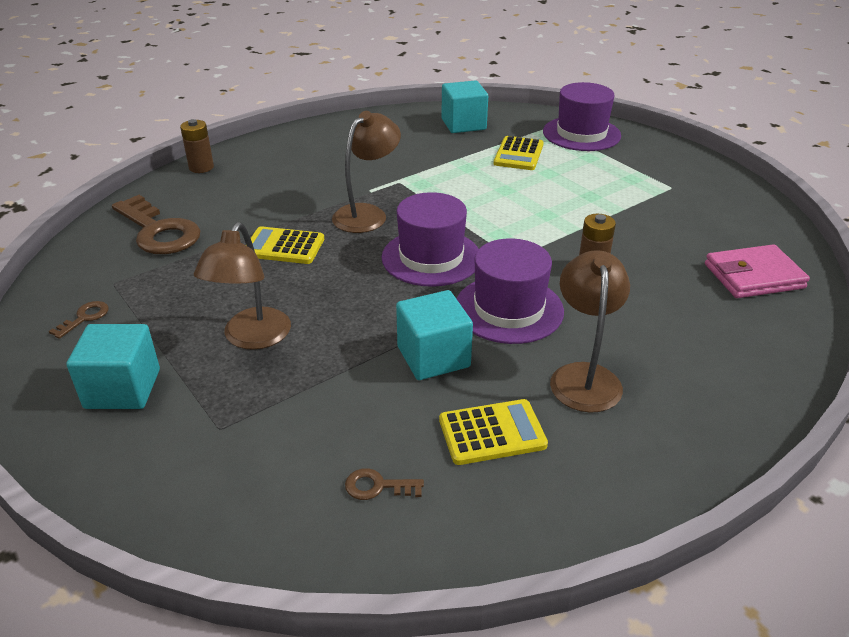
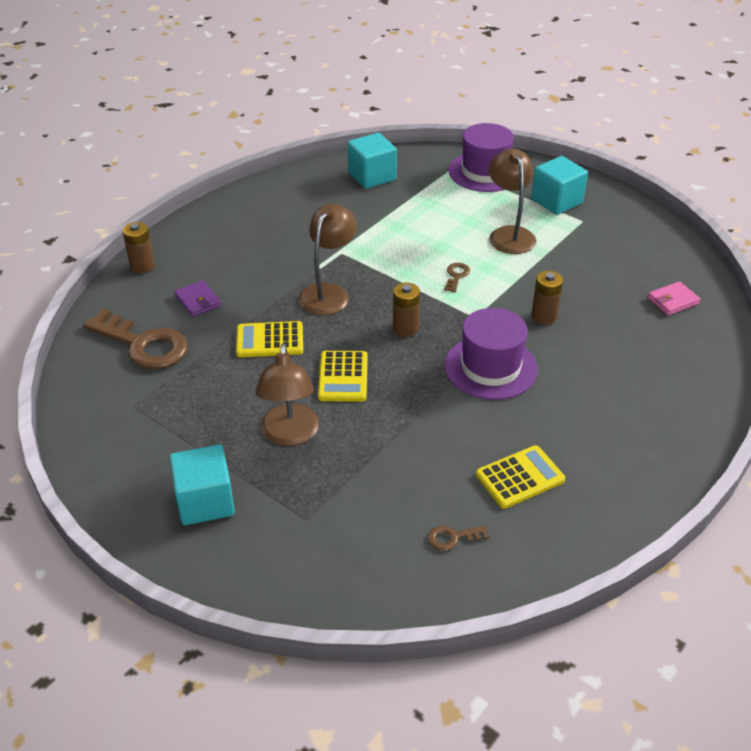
camera: 15 degrees left, 5 degrees up
brown key [49,301,109,339] -> brown key moved to [444,263,470,292]
purple hat [381,192,479,287] -> brown battery [393,282,420,337]
turquoise cube [396,290,473,380] -> turquoise cube moved to [531,156,588,215]
yellow calculator [494,136,544,170] -> yellow calculator moved to [318,351,368,402]
brown lamp [550,250,630,413] -> brown lamp moved to [489,149,536,254]
pink wallet [705,244,810,298] -> pink wallet [648,281,701,315], size x0.62
none -> purple wallet [174,280,221,317]

